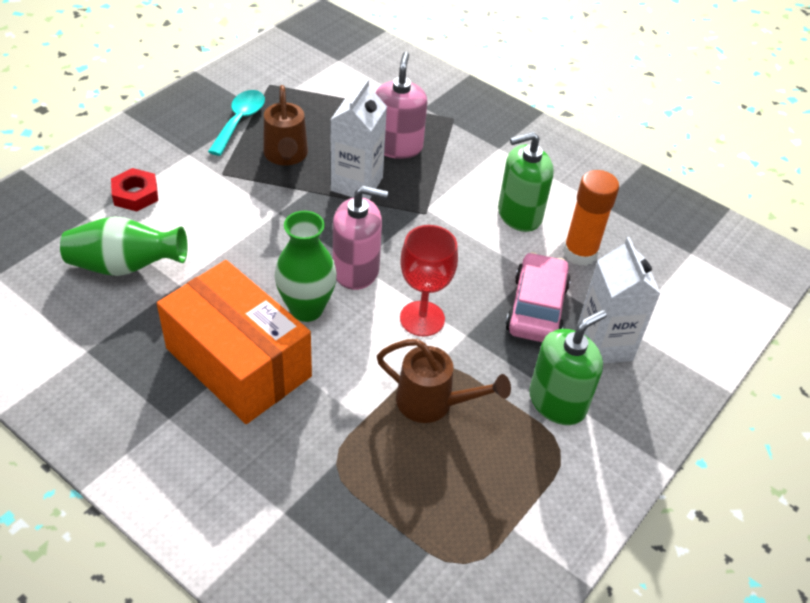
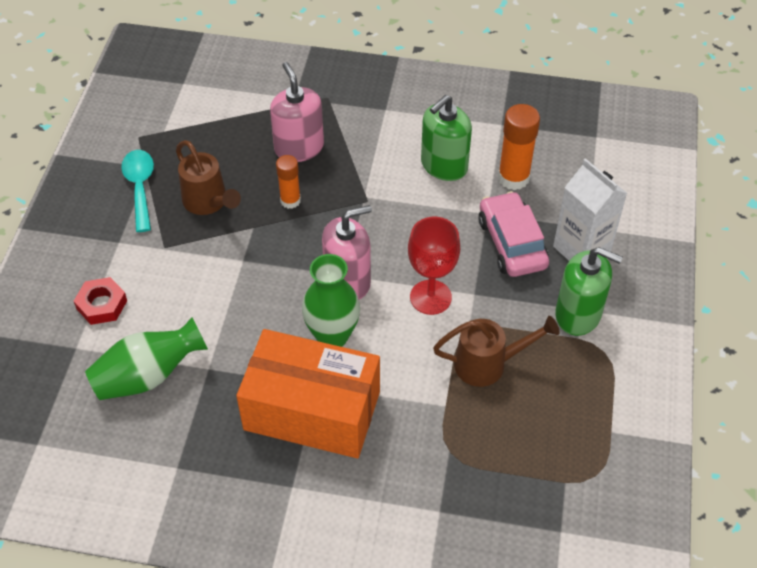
camera: 25 degrees left, 5 degrees up
white carton [330,79,387,200] -> orange glue stick [276,155,301,209]
green soap dispenser [529,310,607,425] -> green soap dispenser turned 90 degrees clockwise [555,247,623,336]

